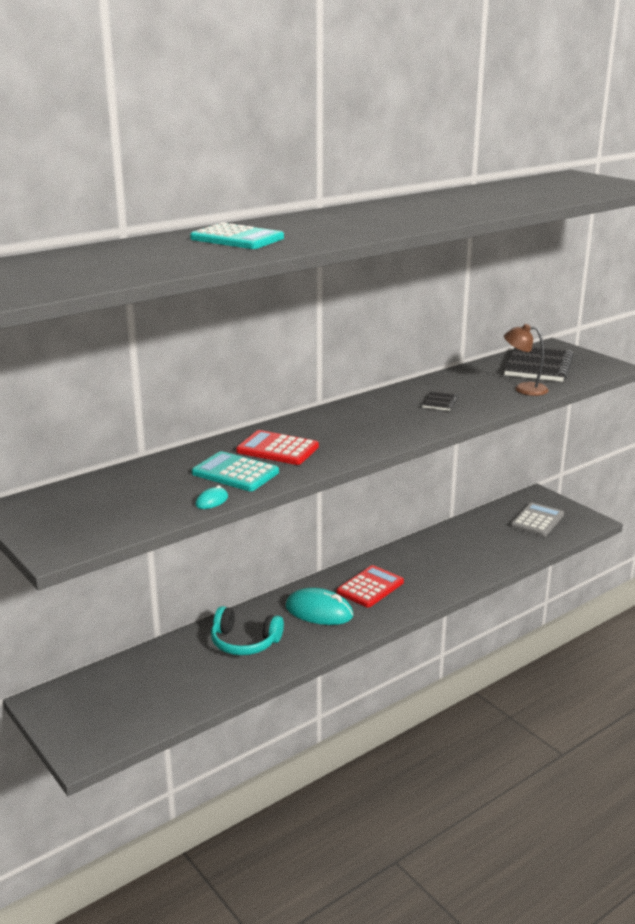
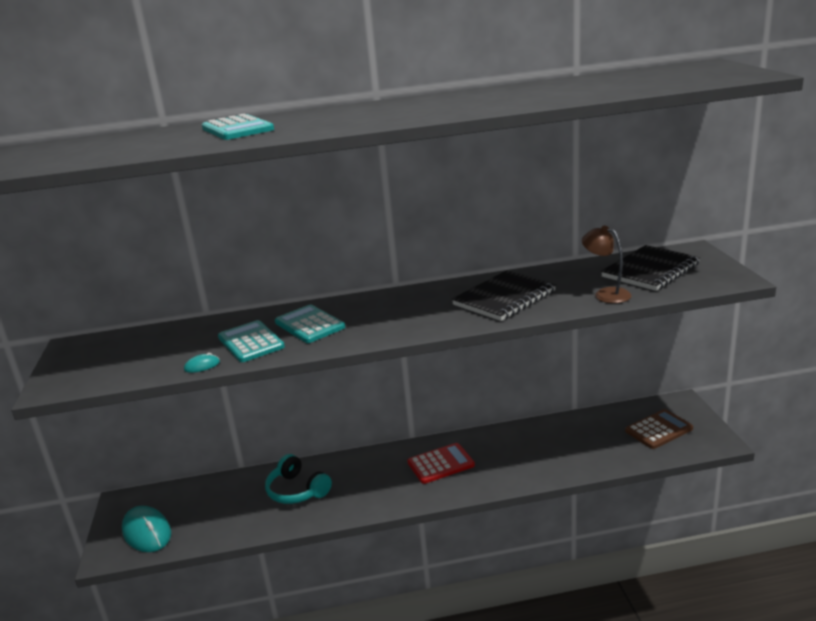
camera: 30 degrees right, 0 degrees up
red calculator [236,430,319,465] -> turquoise calculator [275,305,345,343]
turquoise mouse [286,588,354,625] -> turquoise mouse moved to [122,506,171,552]
black notebook [422,391,458,411] -> black notebook [452,270,556,321], size x2.23
grey calculator [510,503,564,537] -> brown calculator [625,409,693,449]

